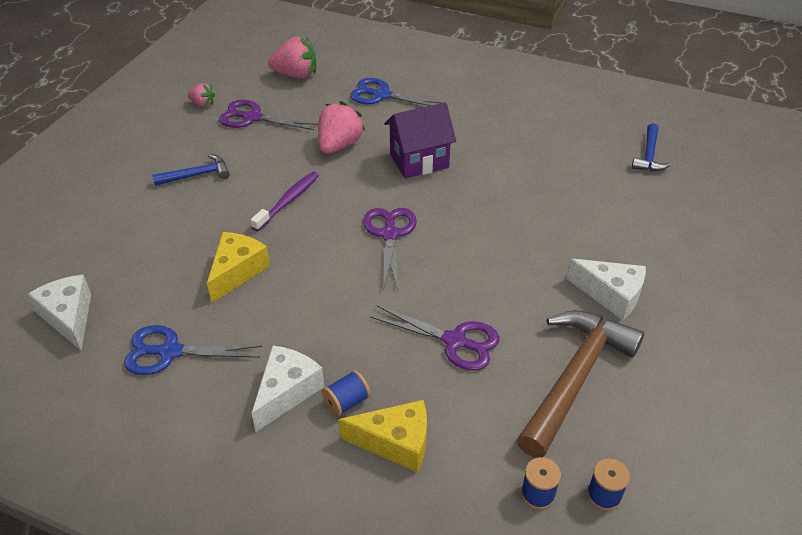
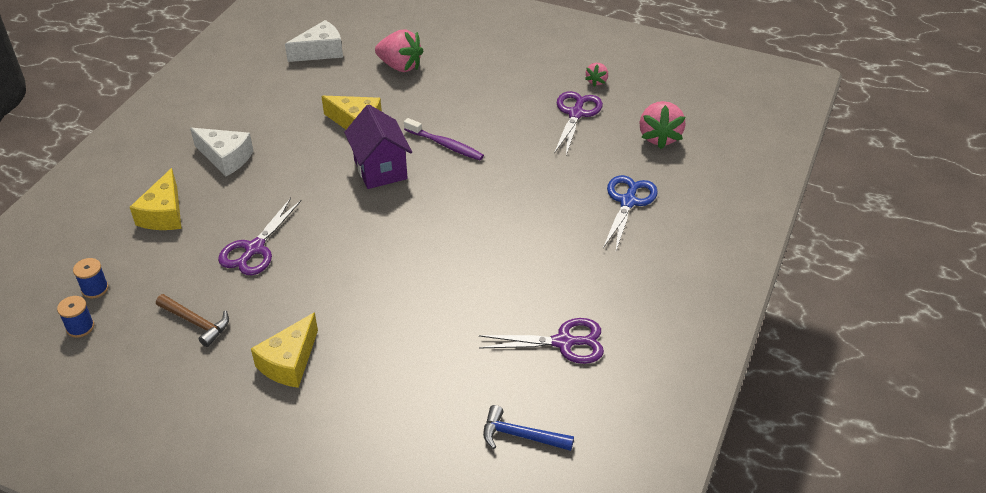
camera: 90 degrees right, 0 degrees up
blue scissors [124,325,263,375] -> none
blue hammer [152,154,230,186] -> none
pink strawberry [318,101,365,154] -> pink strawberry moved to [375,30,423,72]
blue spool [322,370,371,416] -> none
purple scissors [363,208,417,291] -> purple scissors moved to [479,318,604,364]
purple house [385,103,456,178] -> purple house moved to [344,104,412,189]
brown hammer [517,310,644,458] -> brown hammer [156,294,229,347], size x0.51
white cheese [566,258,646,320] -> yellow cheese [251,312,318,388]

